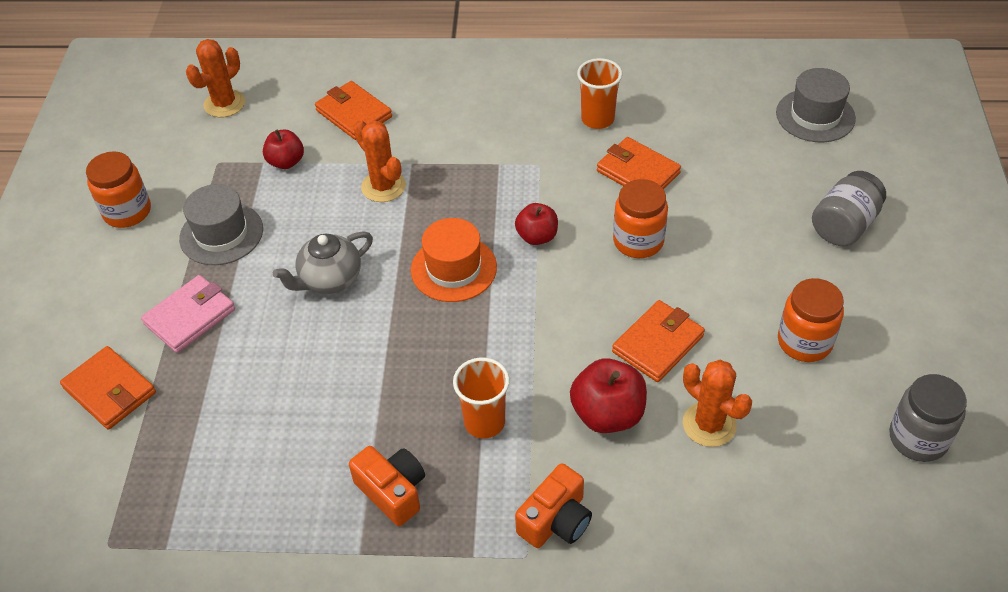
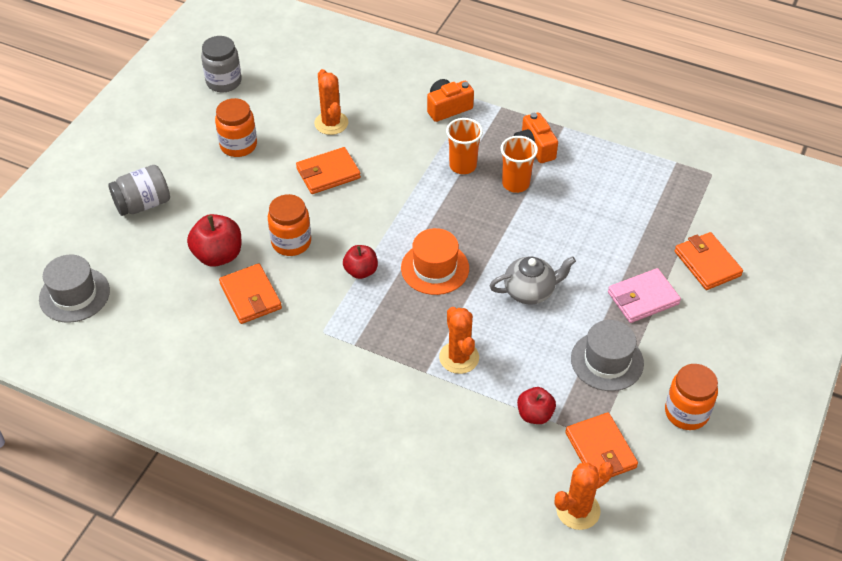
camera: 160 degrees left, 0 degrees up
orange wallet [315,81,392,140] -> orange wallet moved to [565,413,638,477]
red apple [570,358,647,433] -> red apple moved to [187,214,241,267]
orange cup [577,58,622,129] -> orange cup moved to [501,136,538,193]

